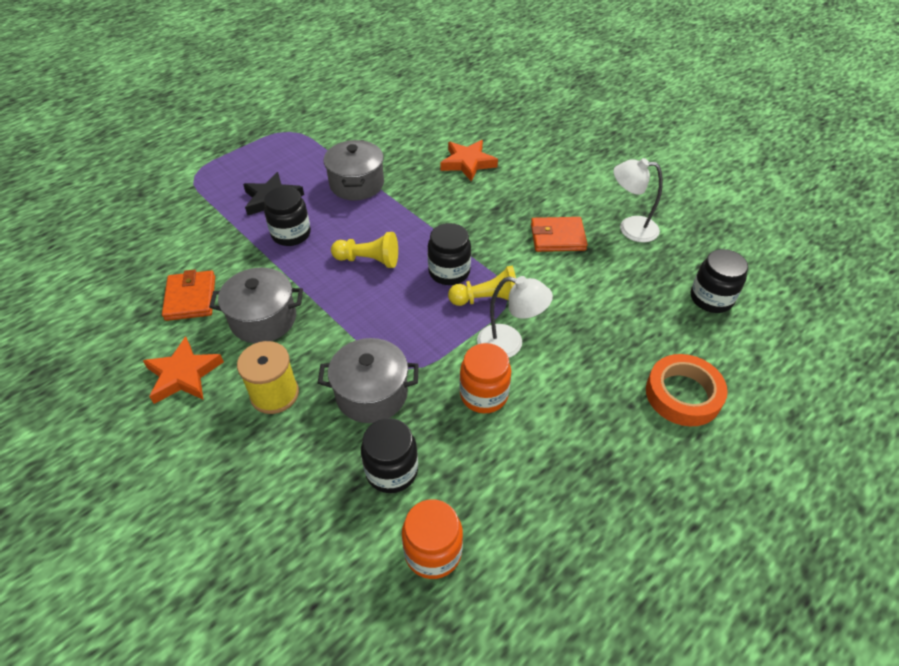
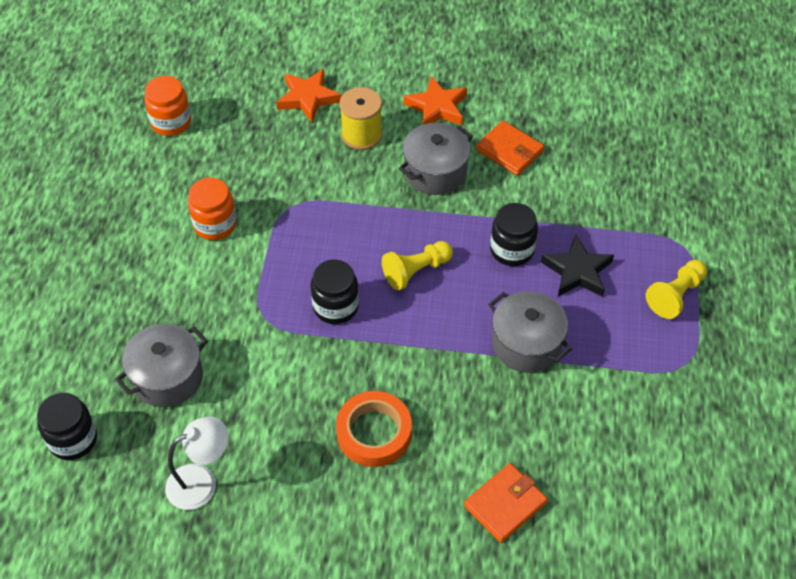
camera: 140 degrees right, 5 degrees up
grey pot [318,338,419,423] -> grey pot moved to [115,324,208,407]
black jar [361,418,418,493] -> none
orange star [440,140,498,182] -> orange star moved to [276,69,341,123]
yellow pawn [448,266,516,306] -> yellow pawn moved to [646,260,707,319]
white lamp [477,276,553,358] -> none
orange wallet [531,217,588,252] -> orange wallet moved to [464,463,547,543]
orange tape [646,354,728,426] -> orange tape moved to [336,391,412,467]

